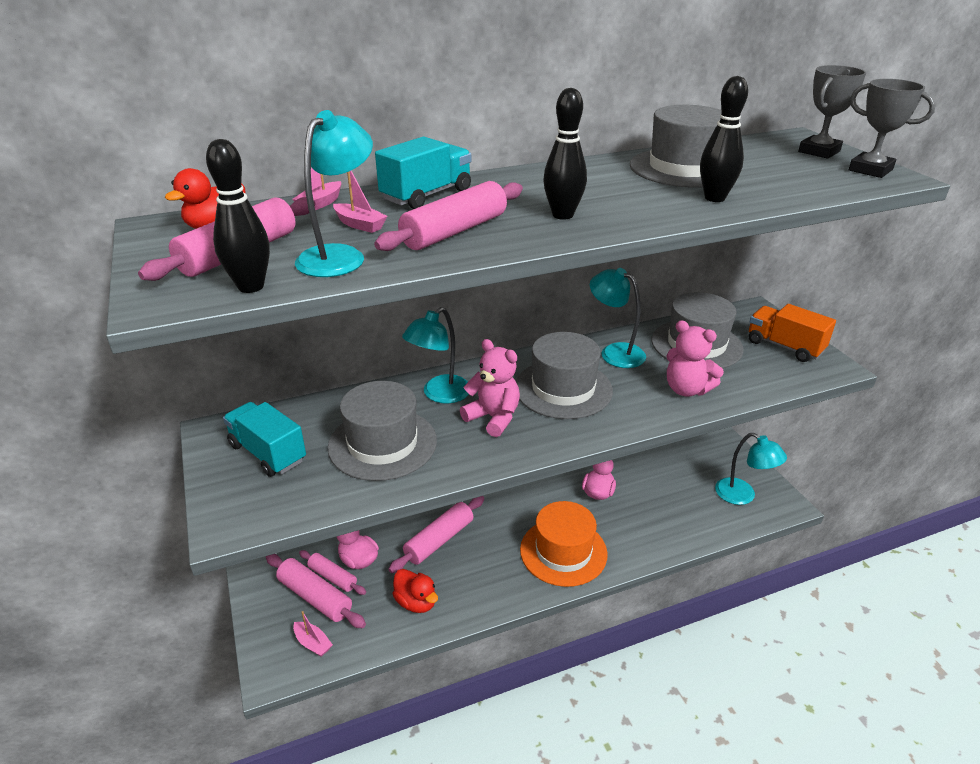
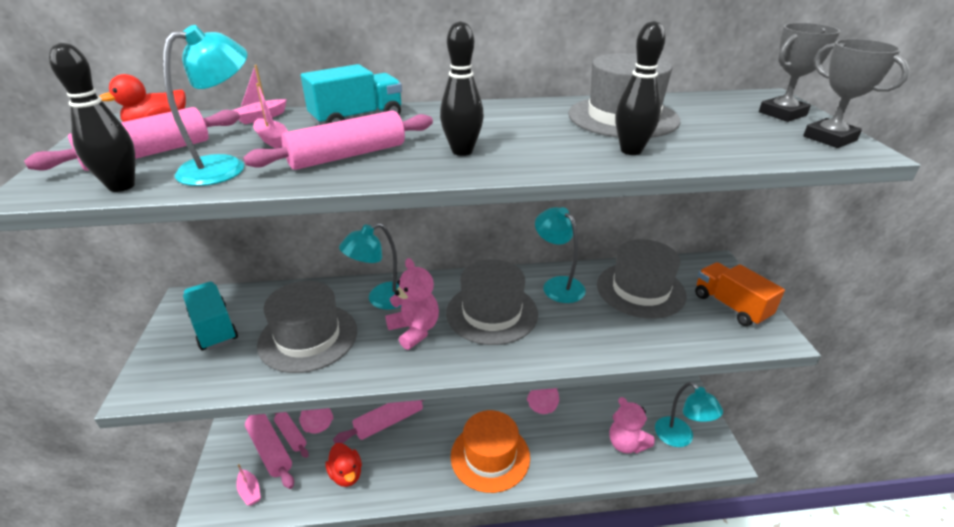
camera: 15 degrees right, 0 degrees up
pink teddy bear [666,320,724,397] -> pink teddy bear moved to [609,397,655,454]

